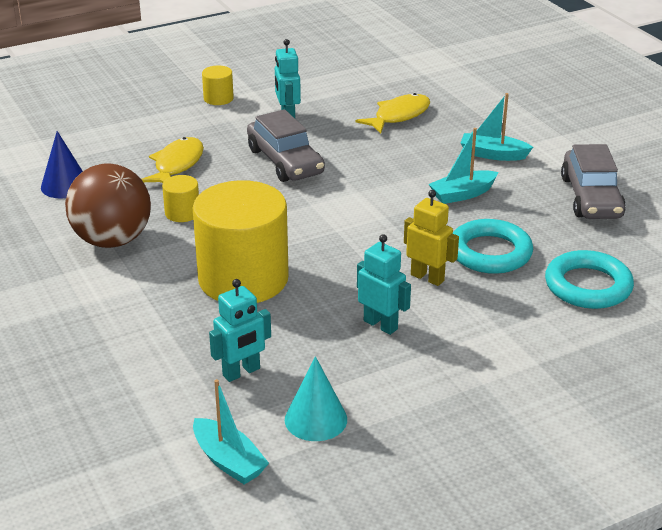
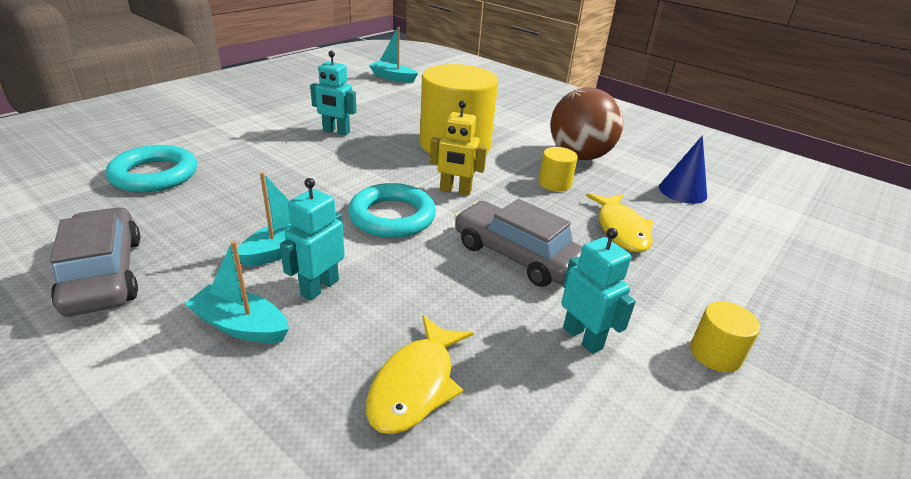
camera: 155 degrees right, 0 degrees up
turquoise robot [209,279,271,382] -> turquoise robot moved to [280,178,345,300]
turquoise cone [285,356,347,441] -> none
yellow robot [404,190,459,286] -> yellow robot moved to [430,100,487,196]
turquoise ring [453,219,533,274] -> turquoise ring moved to [348,183,436,238]
turquoise boat [461,93,533,161] -> turquoise boat turned 150 degrees counterclockwise [184,241,289,343]

